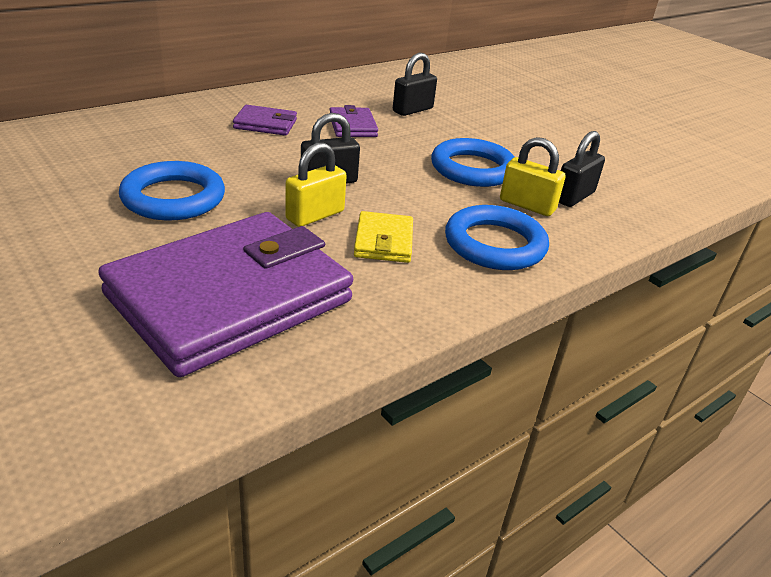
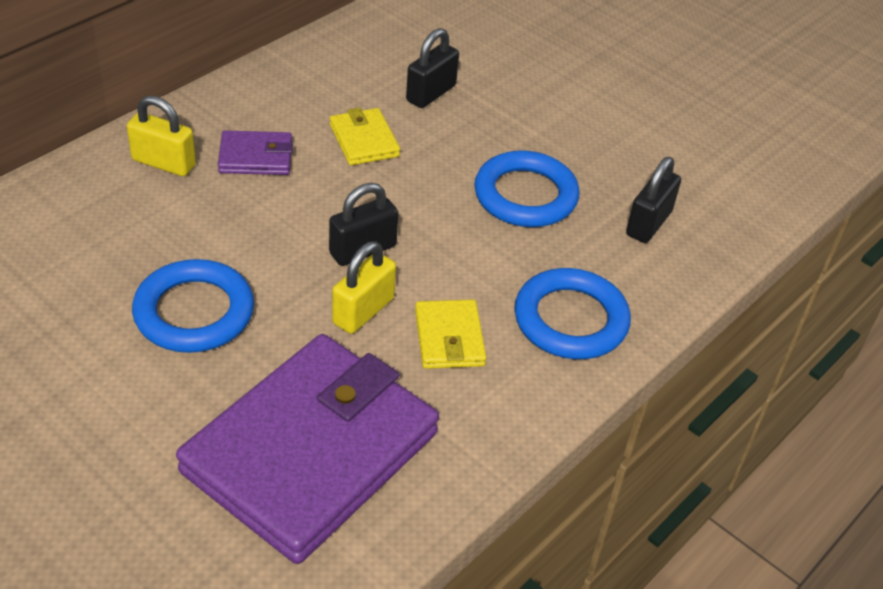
camera: 10 degrees left, 10 degrees up
purple wallet [329,105,378,137] -> yellow wallet [330,108,400,165]
yellow padlock [500,137,566,216] -> yellow padlock moved to [127,95,196,176]

